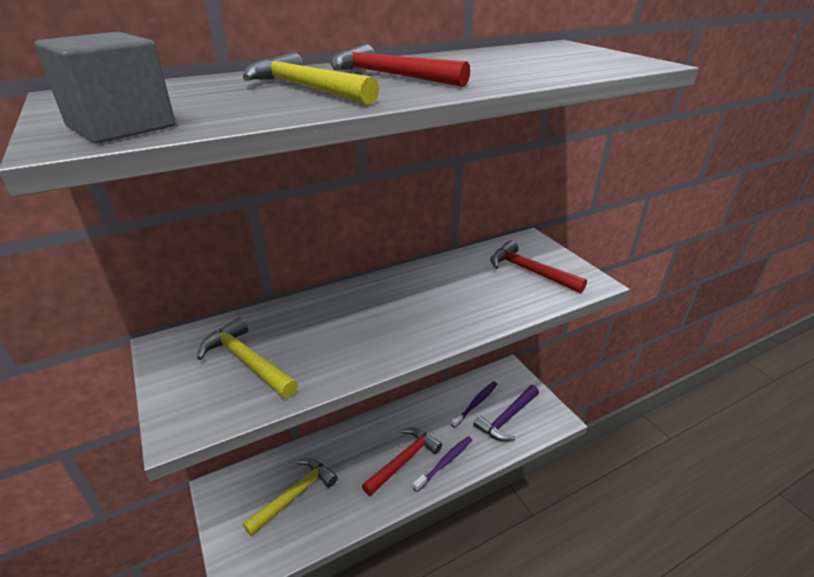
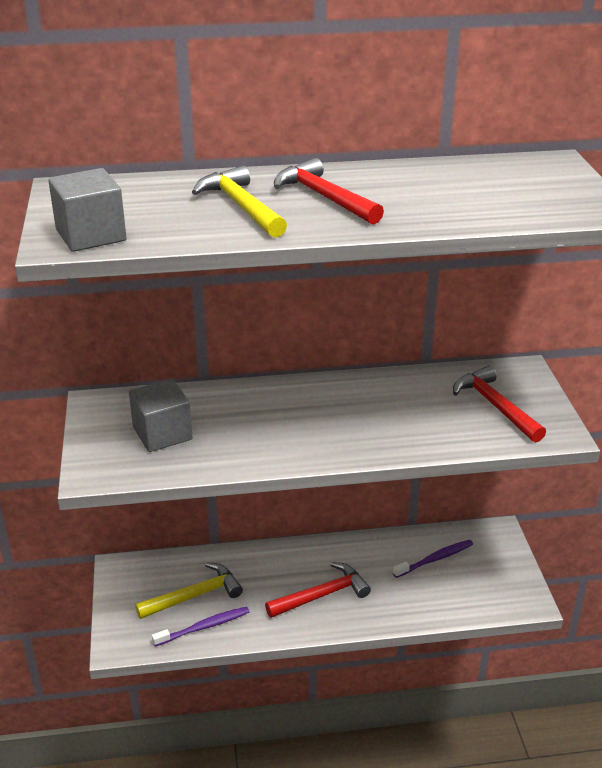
camera: 20 degrees right, 0 degrees up
yellow hammer [197,317,298,398] -> grey cube [129,379,193,452]
purple toothbrush [413,436,472,492] -> purple toothbrush moved to [152,606,249,646]
purple hammer [473,385,539,442] -> none

